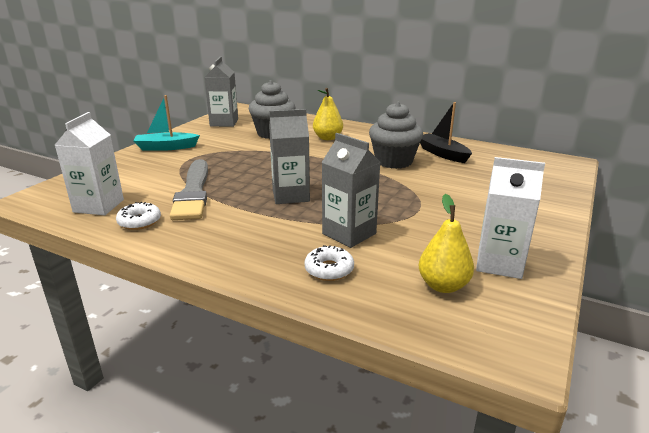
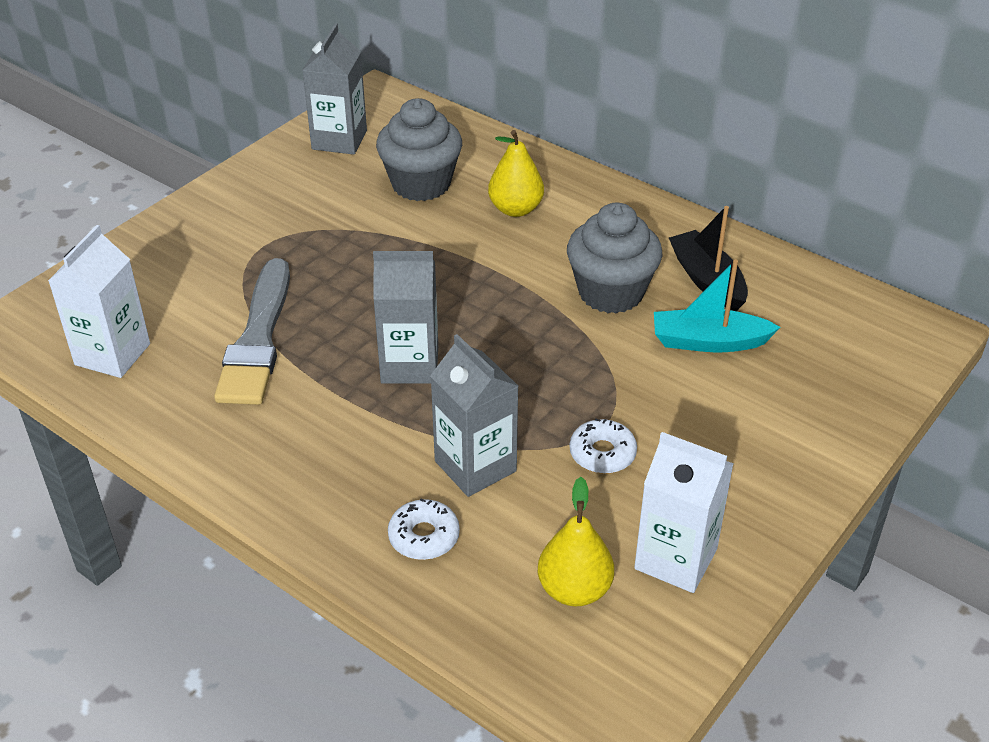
camera: 10 degrees right, 15 degrees up
white donut [116,202,161,230] -> white donut moved to [570,419,637,474]
turquoise boat [133,95,200,151] -> turquoise boat moved to [654,259,781,352]

